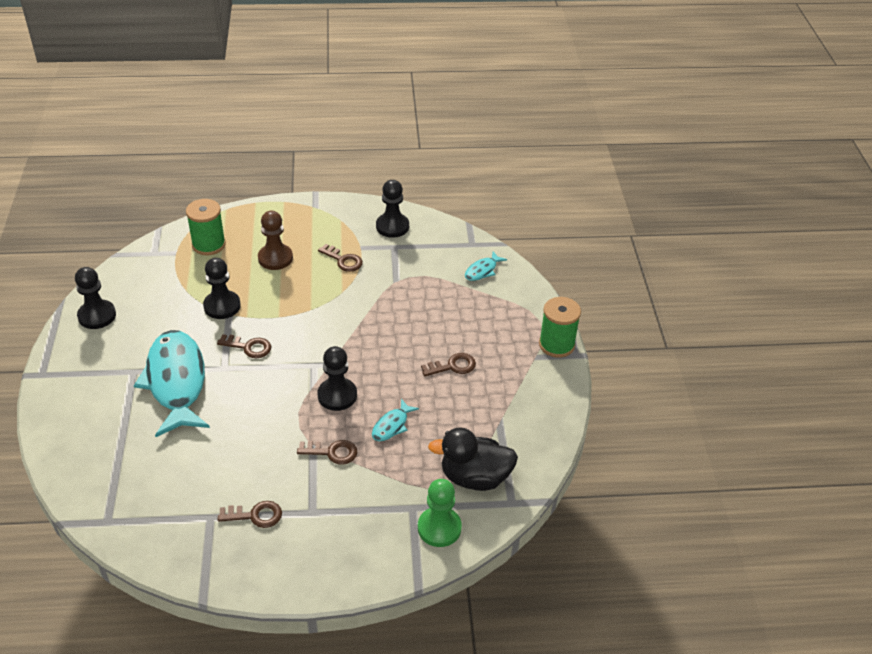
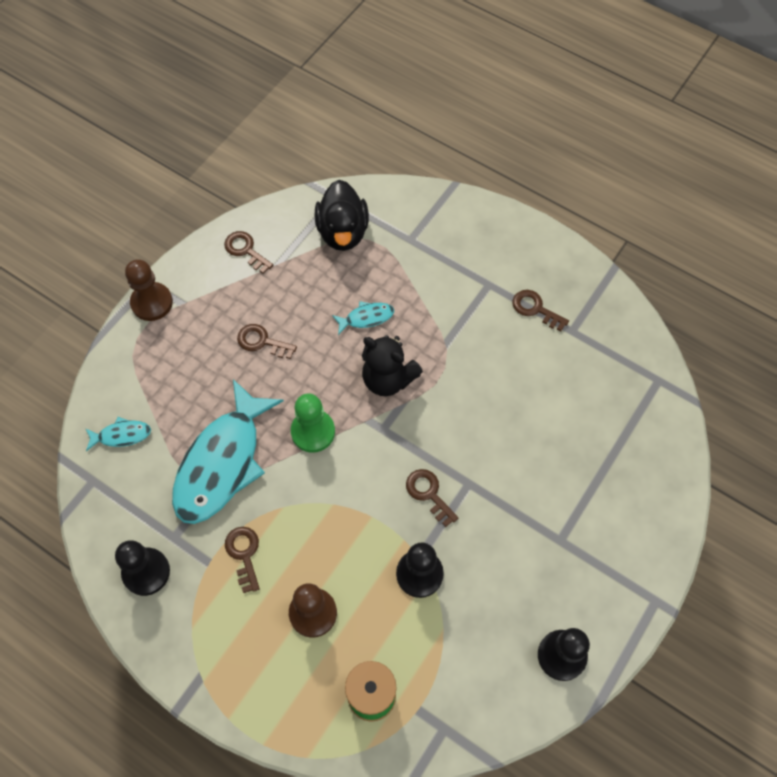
camera: 140 degrees left, 20 degrees up
turquoise fish [134,330,210,437] -> turquoise fish moved to [172,379,284,524]
brown key [297,440,358,465] -> brown key moved to [224,231,273,274]
black pawn [318,346,357,411] -> black teddy bear [362,335,423,396]
green pawn [418,479,462,547] -> green pawn moved to [291,394,335,453]
black duck [428,428,518,491] -> black duck turned 45 degrees clockwise [315,180,369,251]
green spool [539,297,581,358] -> brown pawn [125,259,173,321]

